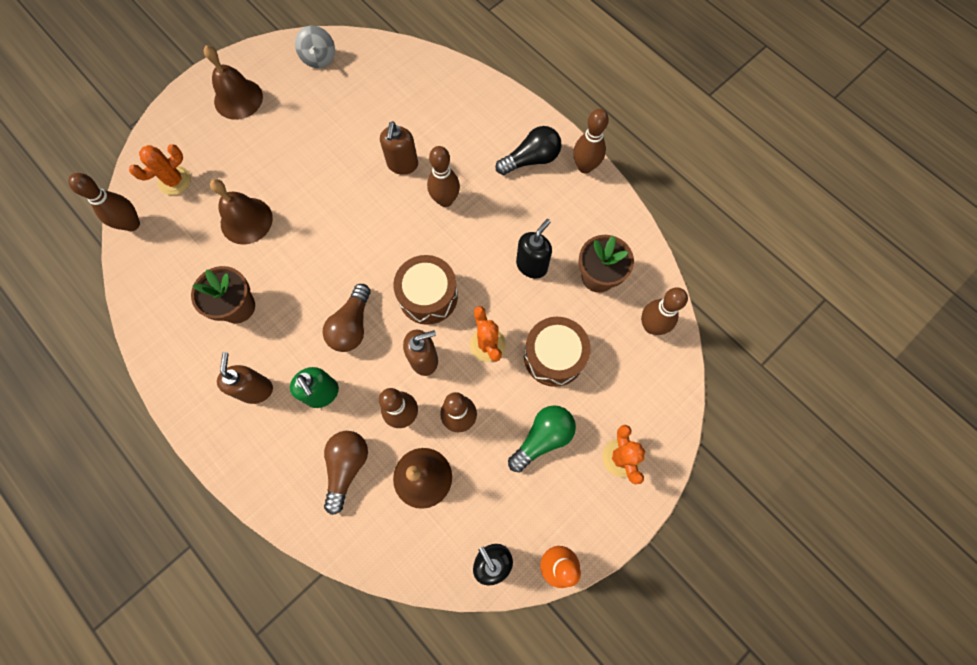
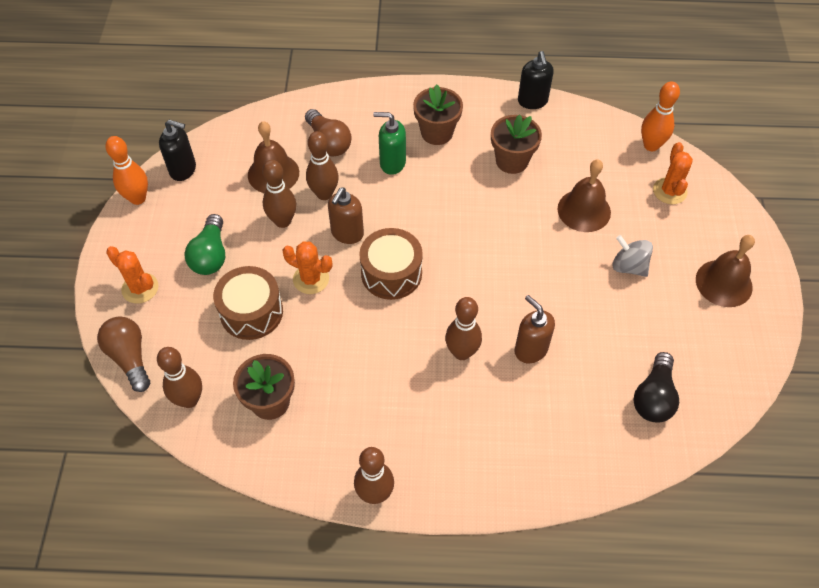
camera: 135 degrees right, 15 degrees down
brown bowling pin [68,173,140,231] -> orange bowling pin [641,81,680,151]
brown soap dispenser [217,352,273,404] -> brown flower pot [413,84,463,145]
grey spinning top [295,26,335,68] -> grey spinning top moved to [612,235,653,277]
brown light bulb [323,284,371,352] -> brown light bulb moved to [97,316,150,392]
black light bulb [495,126,561,175] -> black light bulb moved to [633,352,679,423]
black soap dispenser [516,219,552,279] -> black soap dispenser moved to [518,51,554,109]

